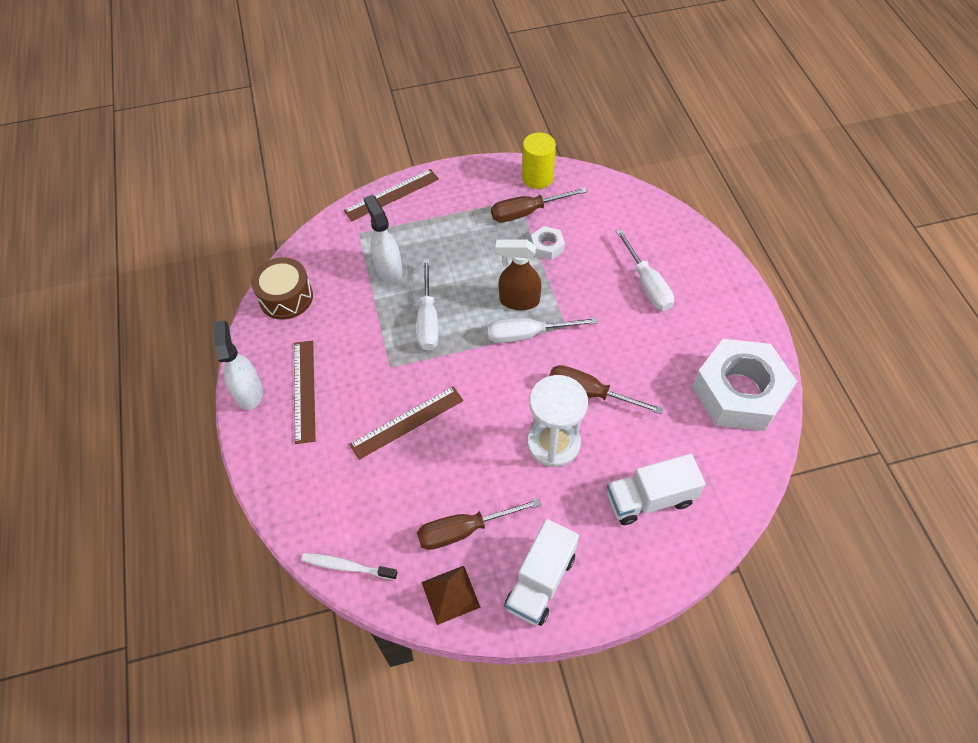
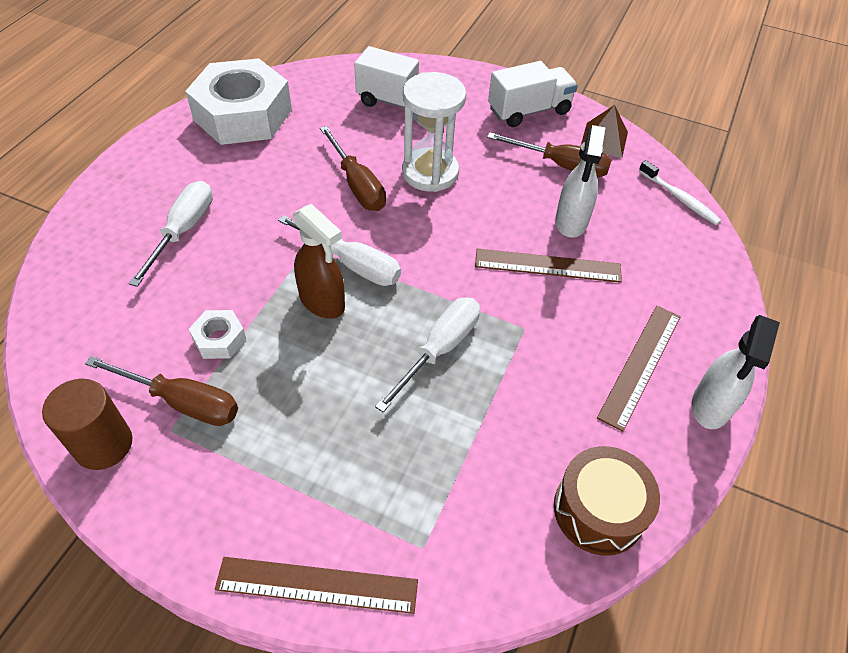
camera: 145 degrees left, 5 degrees down
white spray bottle [364,195,403,283] -> white spray bottle moved to [555,125,605,238]
yellow cylinder [522,133,556,189] -> brown cylinder [42,379,132,470]

